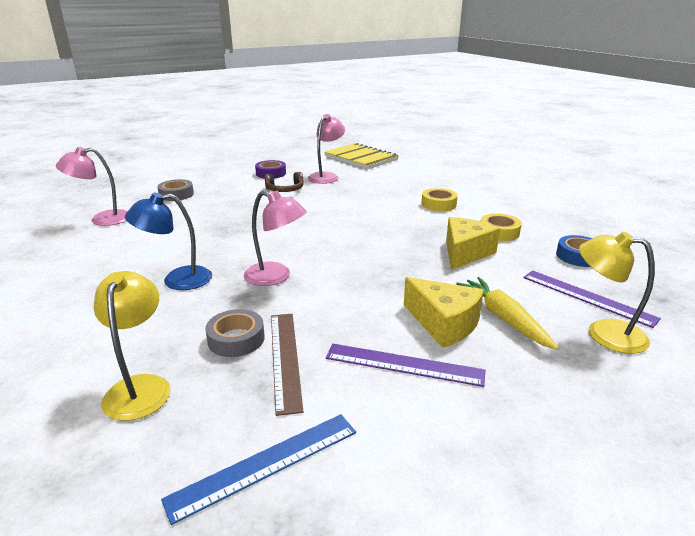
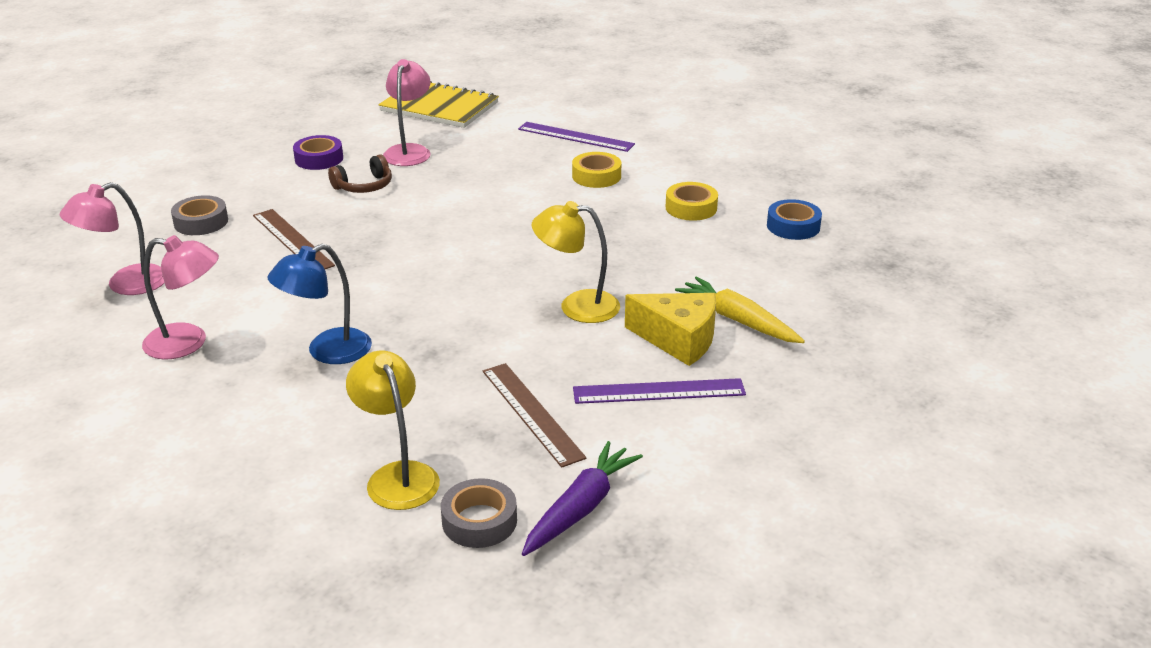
camera: 20 degrees left, 5 degrees up
blue ruler [161,414,356,525] -> purple carrot [522,441,643,556]
grey tape [205,309,265,357] -> grey tape moved to [441,478,517,548]
pink lamp [244,191,307,286] -> pink lamp moved to [142,235,219,359]
yellow cheese [446,217,500,270] -> none
purple ruler [523,271,661,328] -> purple ruler moved to [518,122,635,152]
yellow lamp [579,232,655,354] -> yellow lamp moved to [532,201,620,323]
none -> brown ruler [253,209,335,269]

